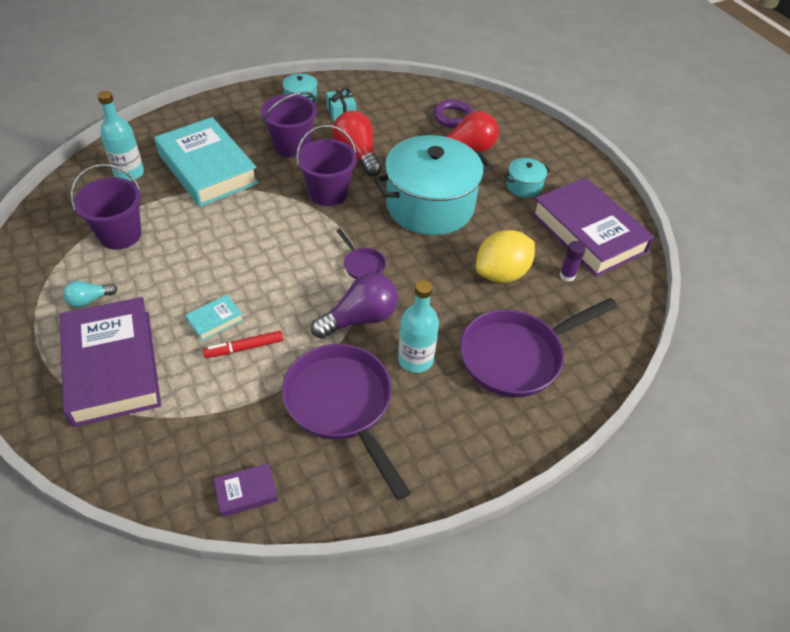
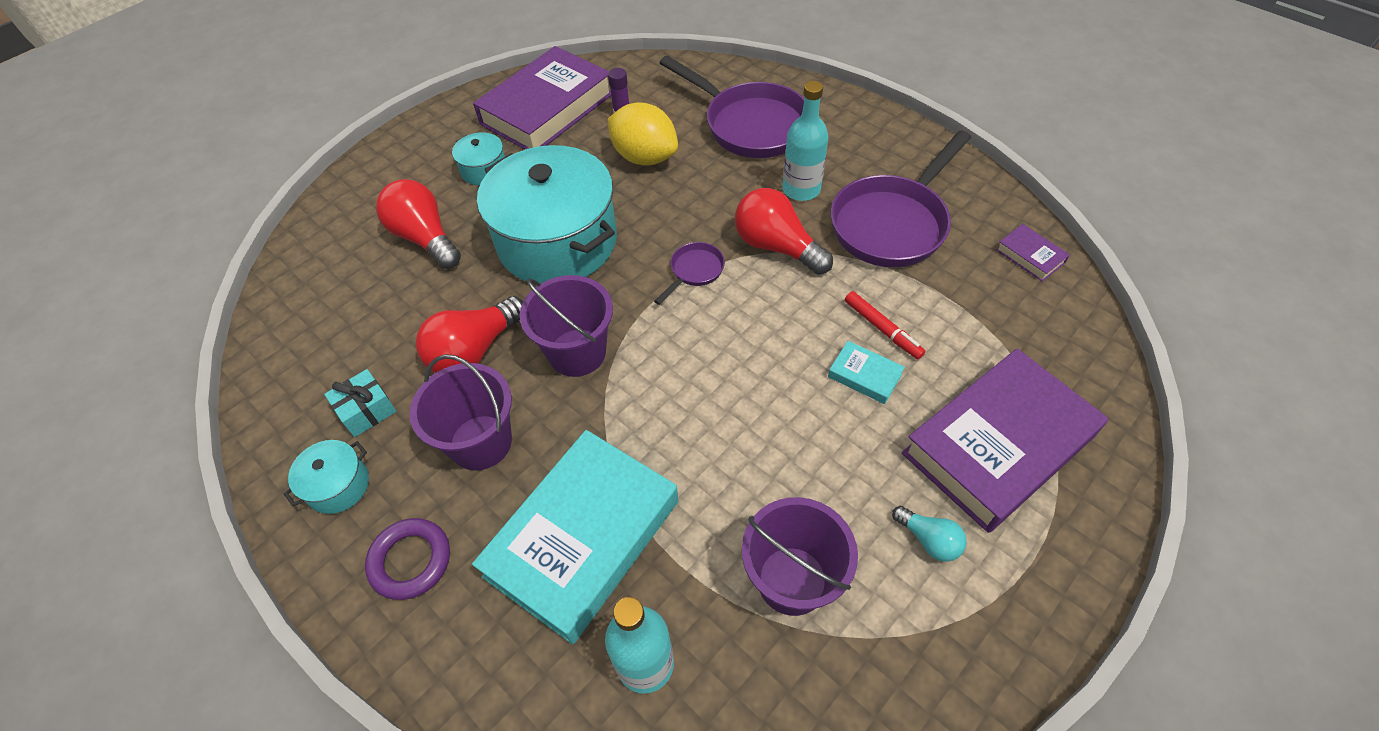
camera: 105 degrees left, 5 degrees up
purple light bulb [311,273,398,339] -> red light bulb [735,188,833,275]
purple ring [433,100,474,128] -> purple ring moved to [365,518,450,600]

